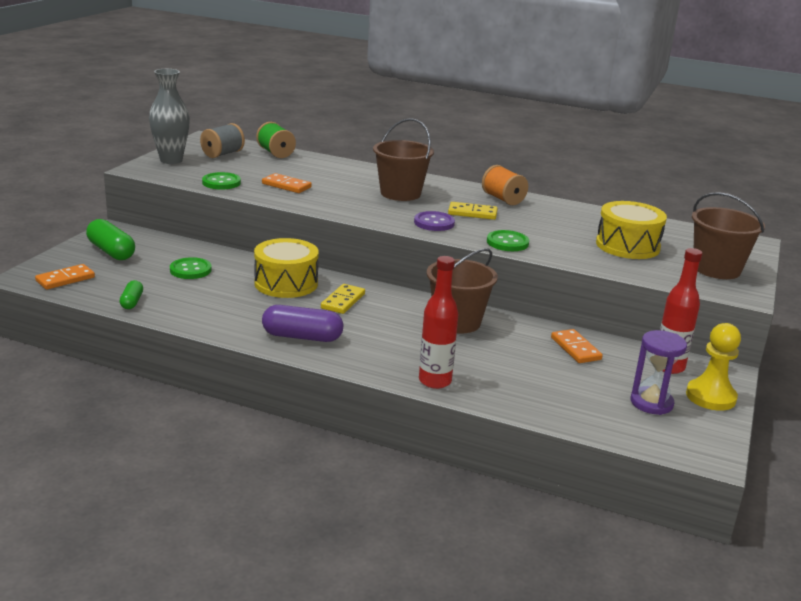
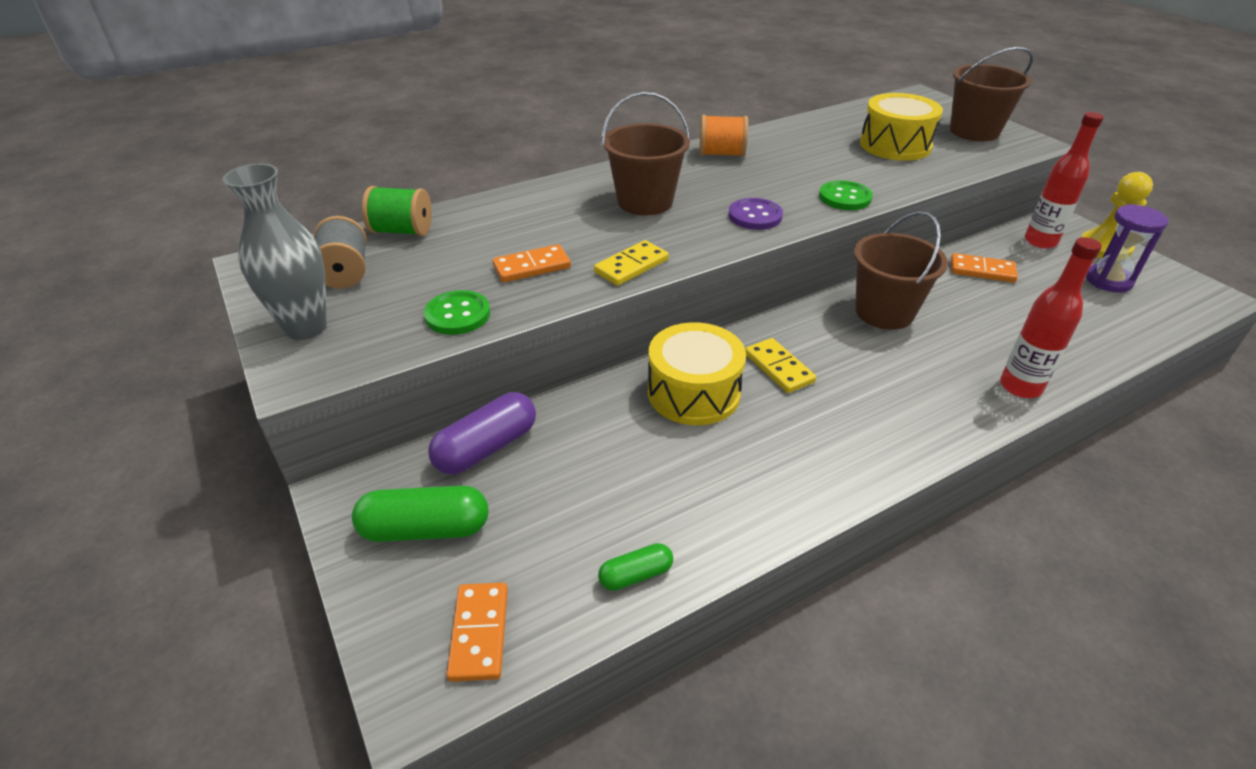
camera: 50 degrees left, 15 degrees up
green capsule [119,280,143,309] -> green capsule turned 60 degrees counterclockwise [598,543,673,591]
green button [170,257,212,279] -> none
purple capsule [262,305,343,342] -> purple capsule moved to [428,392,536,474]
yellow domino [448,202,498,220] -> yellow domino moved to [594,240,669,286]

